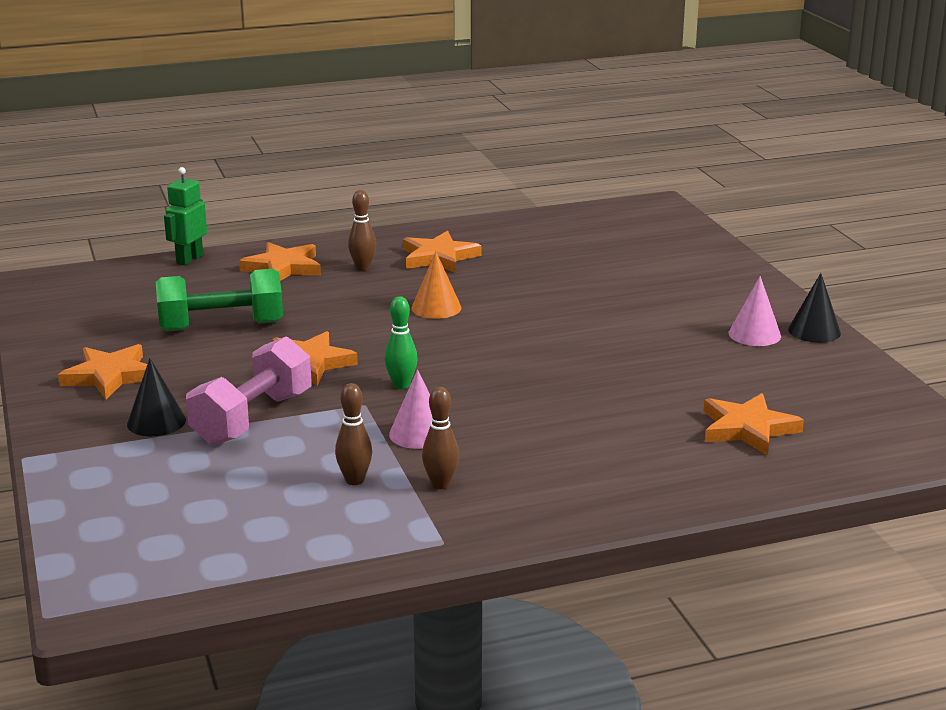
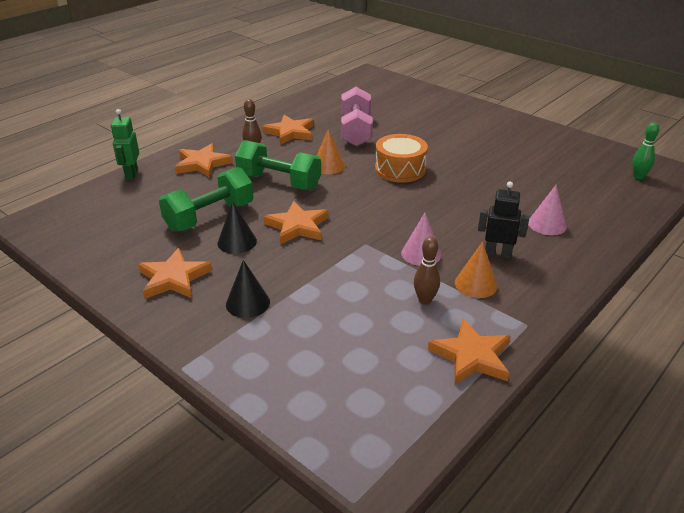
camera: 30 degrees left, 10 degrees up
pink dumbbell [186,337,312,446] -> pink dumbbell moved to [341,87,373,147]
green bowling pin [384,296,418,389] -> green bowling pin moved to [632,122,659,180]
brown bowling pin [422,387,459,489] -> orange cone [455,242,498,298]
orange star [704,393,804,456] -> orange star moved to [428,319,511,385]
pink cone [729,276,781,346] -> pink cone moved to [528,185,567,235]
black cone [788,273,841,343] -> black cone moved to [217,201,257,254]
none -> green dumbbell [235,140,321,190]
none -> orange drum [375,134,428,183]
none -> black robot [478,182,529,259]

